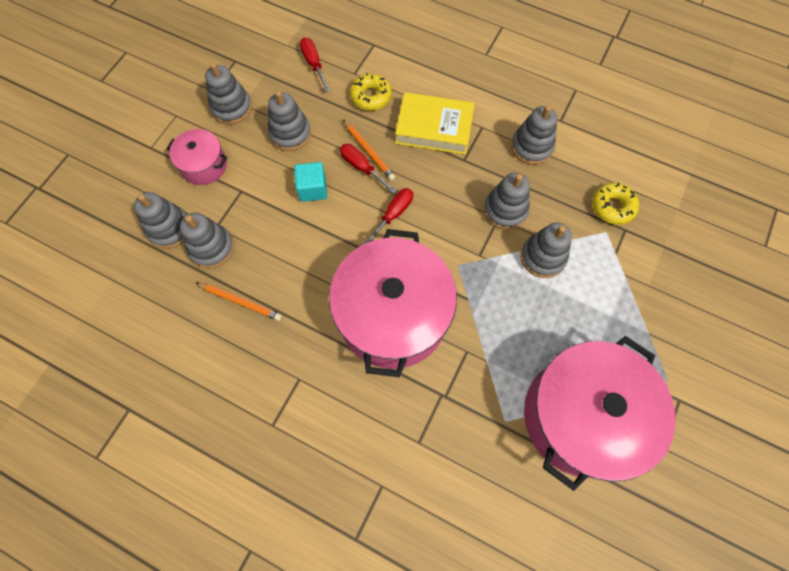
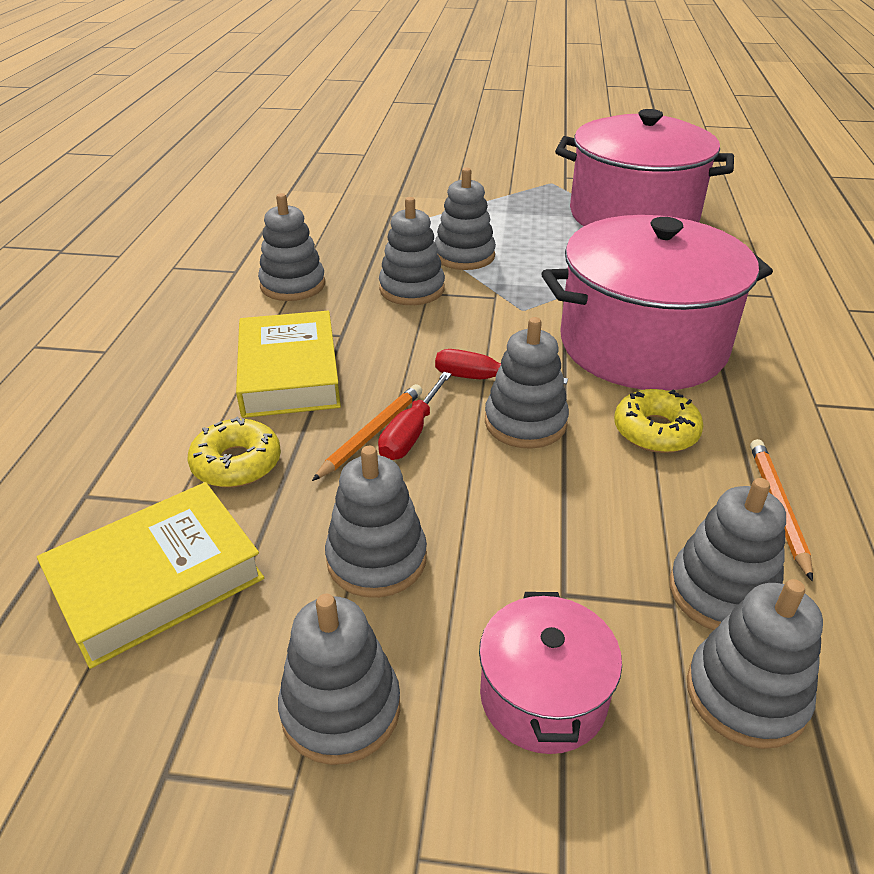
camera: 110 degrees left, 30 degrees down
turquoise cube [294,162,327,202] -> none
red screwdriver [300,38,330,92] -> yellow book [37,482,264,669]
yellow donut [592,183,639,225] -> yellow donut moved to [614,389,704,453]
none -> grey stacking toy [485,317,569,449]

